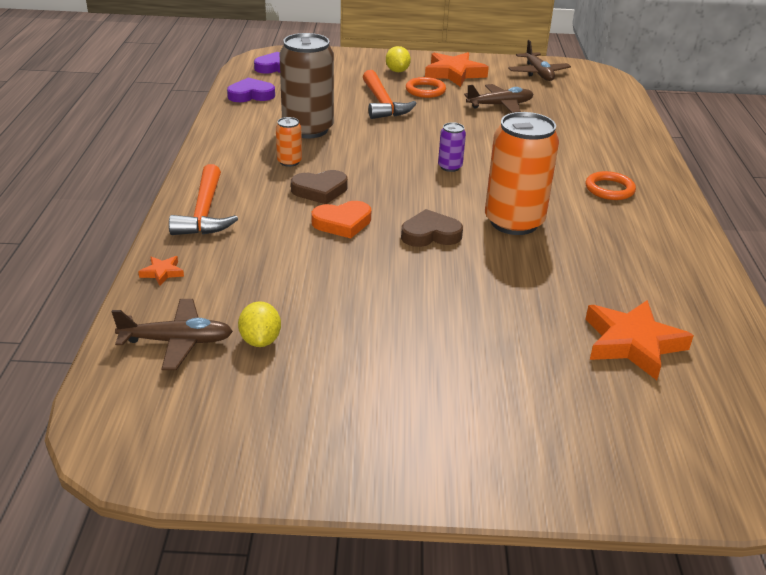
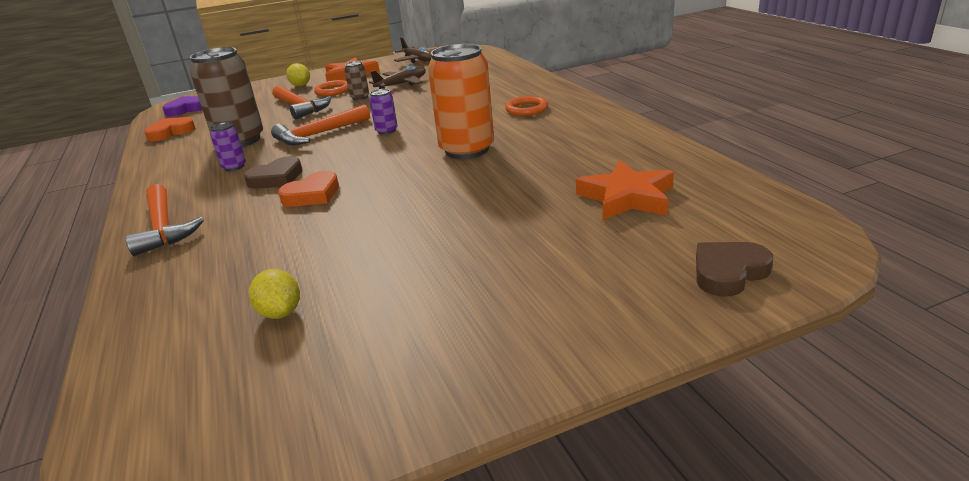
camera: 20 degrees left, 5 degrees down
brown plane [112,299,233,370] -> none
orange star [138,256,184,286] -> none
purple heart [227,78,275,102] -> orange heart [144,117,195,141]
orange can [276,117,302,167] -> purple can [210,122,246,171]
brown heart [401,209,463,247] -> brown heart moved to [696,242,773,297]
none -> orange hammer [271,105,370,145]
none -> brown can [344,61,369,100]

